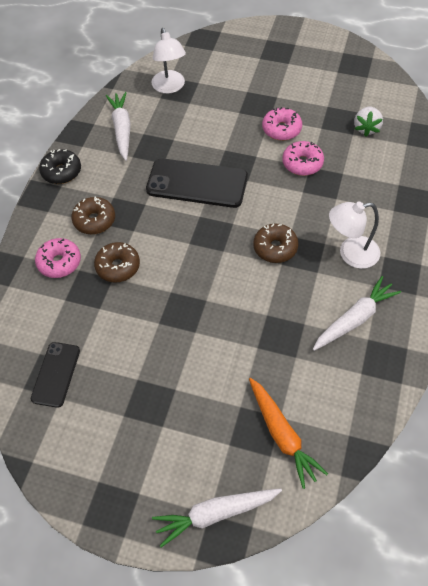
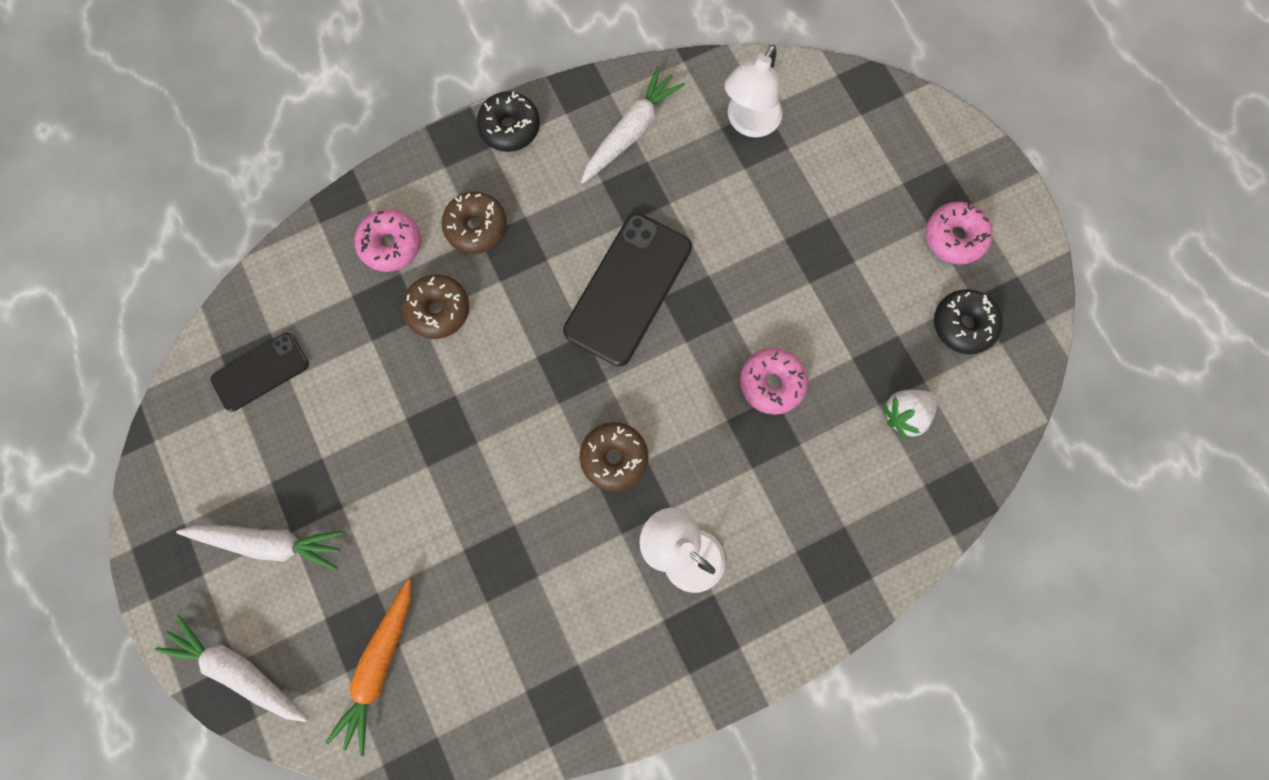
camera: 45 degrees right, 20 degrees up
black phone [146,158,248,208] -> black phone turned 60 degrees clockwise [563,213,692,366]
pink donut [262,107,302,141] -> pink donut moved to [926,202,993,265]
white carrot [313,276,401,351] -> white carrot moved to [176,525,344,570]
none -> black donut [934,289,1003,354]

